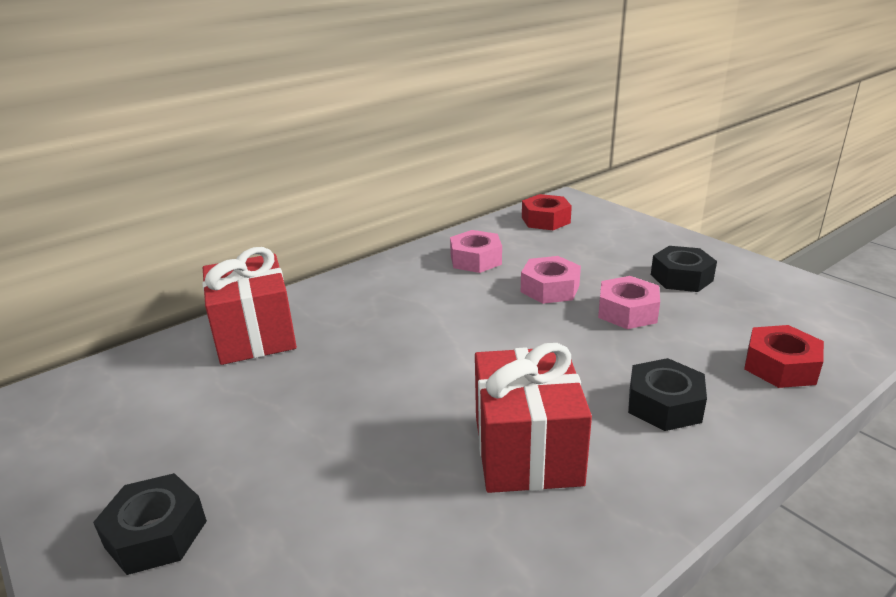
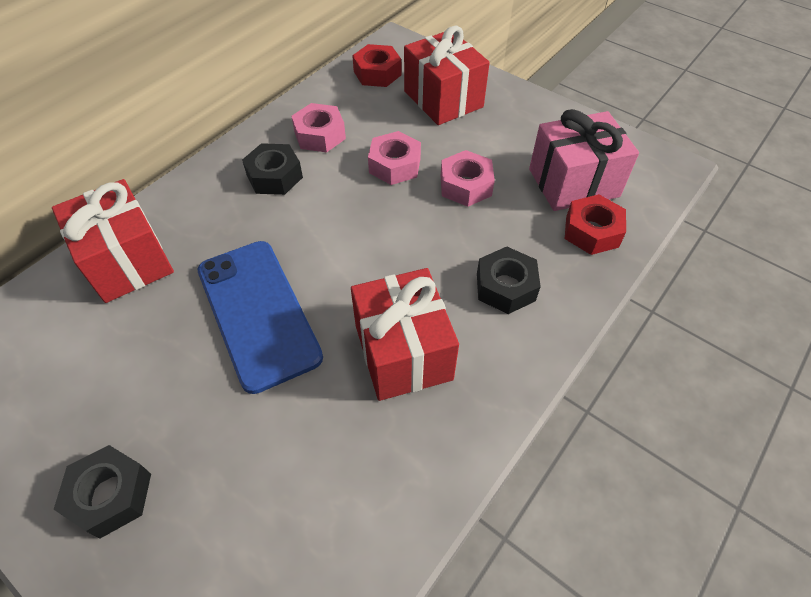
camera: 15 degrees left, 25 degrees up
black nut [651,246,717,292] -> black nut moved to [242,143,303,195]
none -> blue phone [198,241,323,394]
none -> red gift [404,26,490,125]
none -> pink gift [529,109,639,211]

